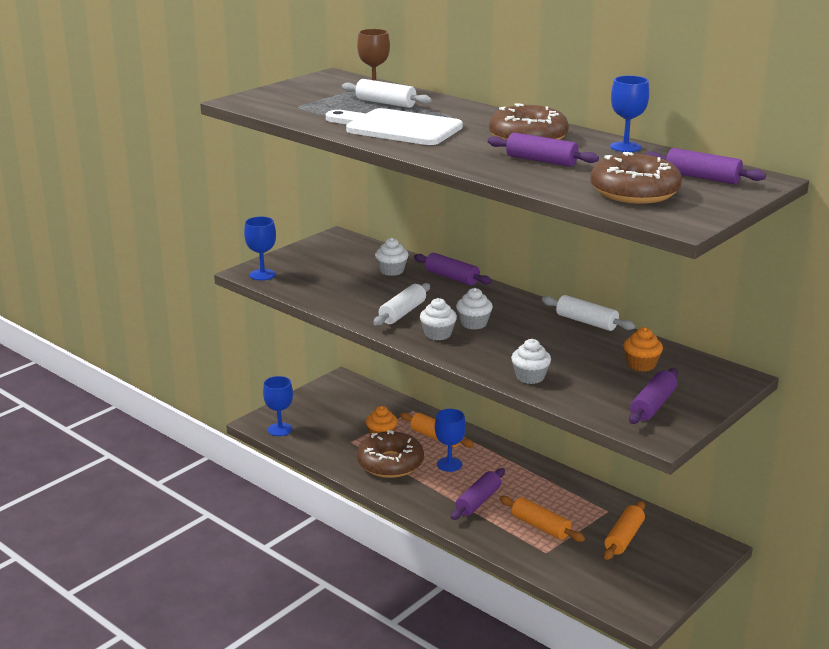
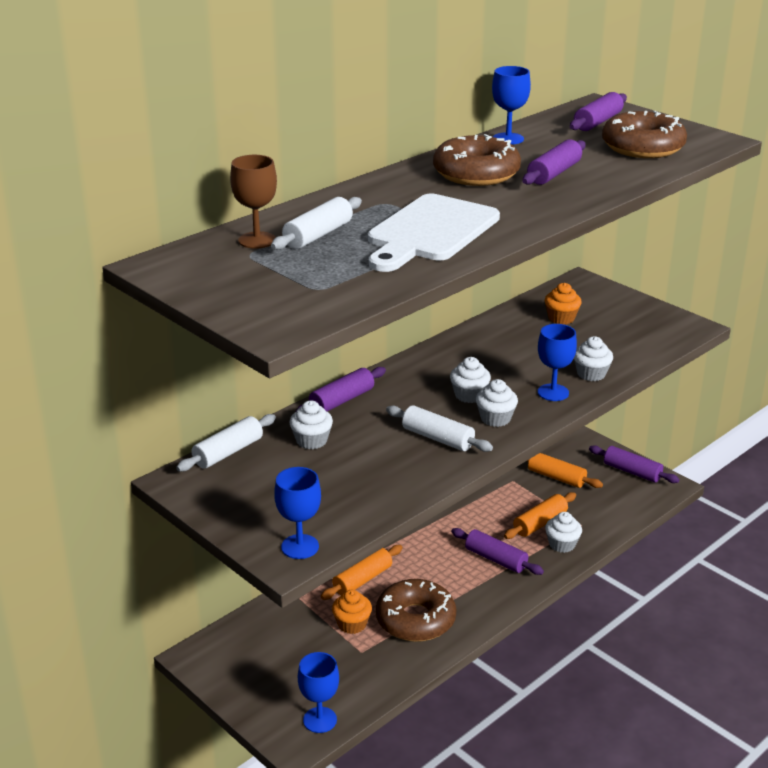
camera: 85 degrees left, 5 degrees up
blue goblet [435,409,466,472] -> blue goblet moved to [538,324,577,401]
white rolling pin [542,295,635,331] -> white rolling pin moved to [176,414,276,471]
purple rolling pin [629,368,678,424] -> purple rolling pin moved to [589,445,680,483]
none -> white cupcake [545,512,582,553]

